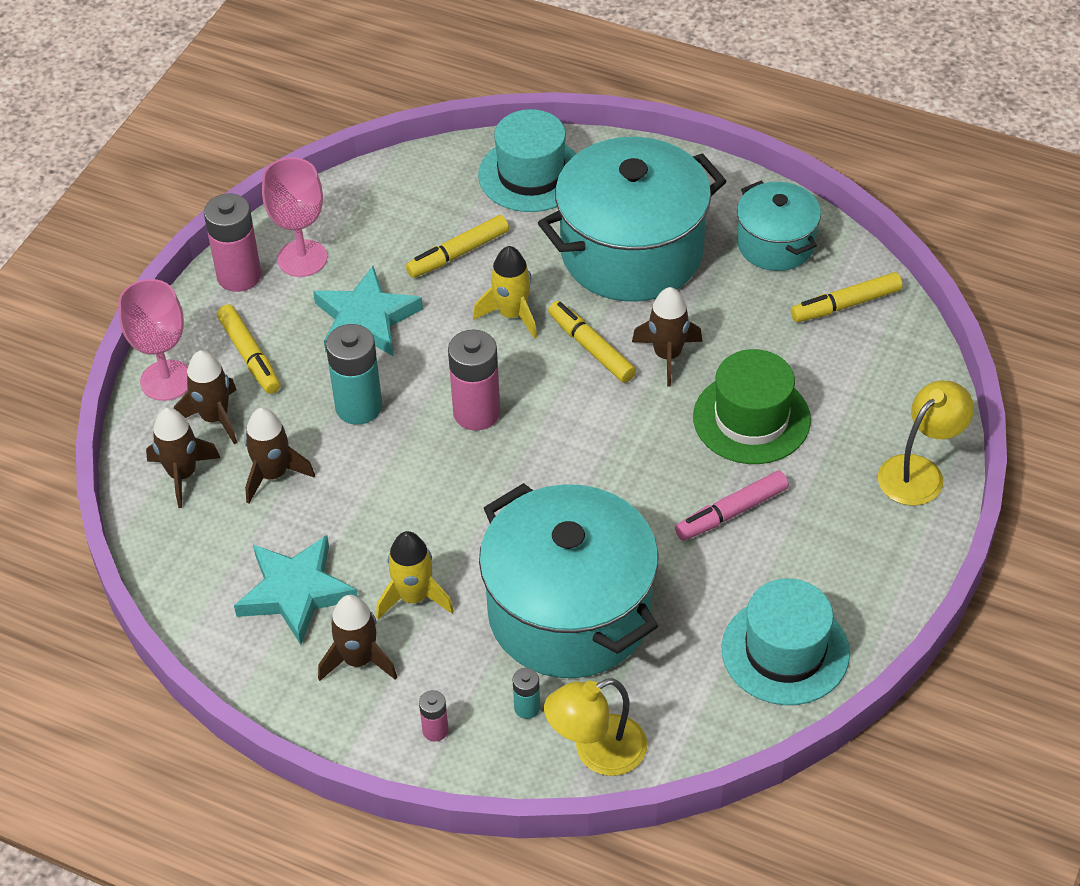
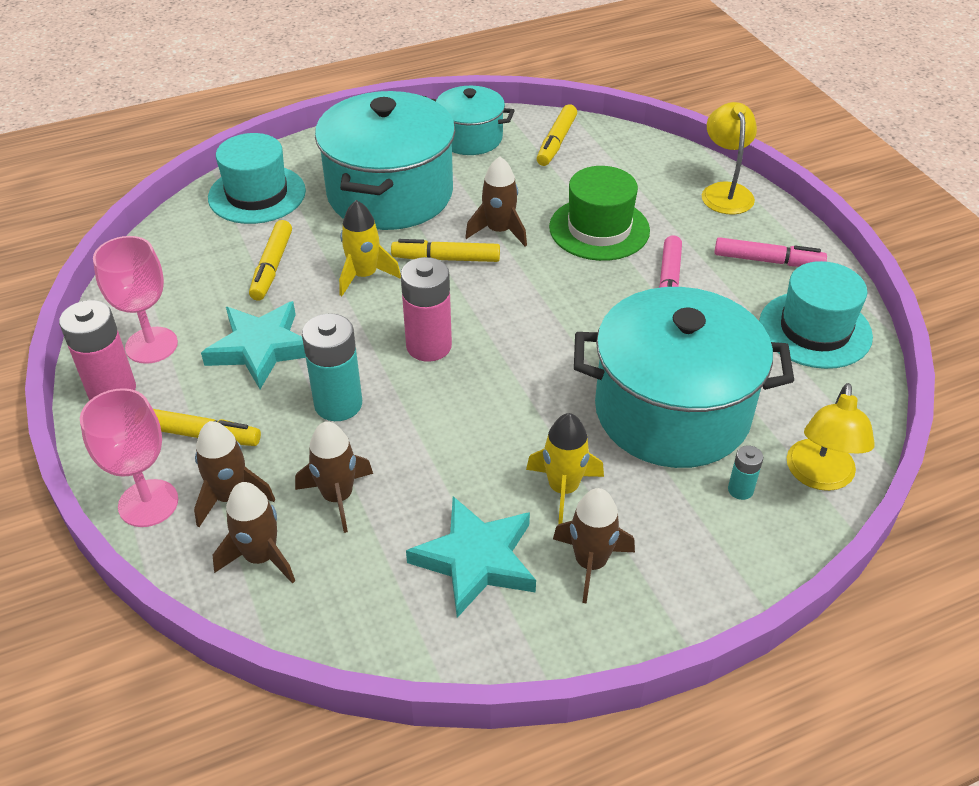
camera: 50 degrees left, 5 degrees down
pink battery [419,690,449,741] -> none
none -> pink marker [714,237,827,267]

